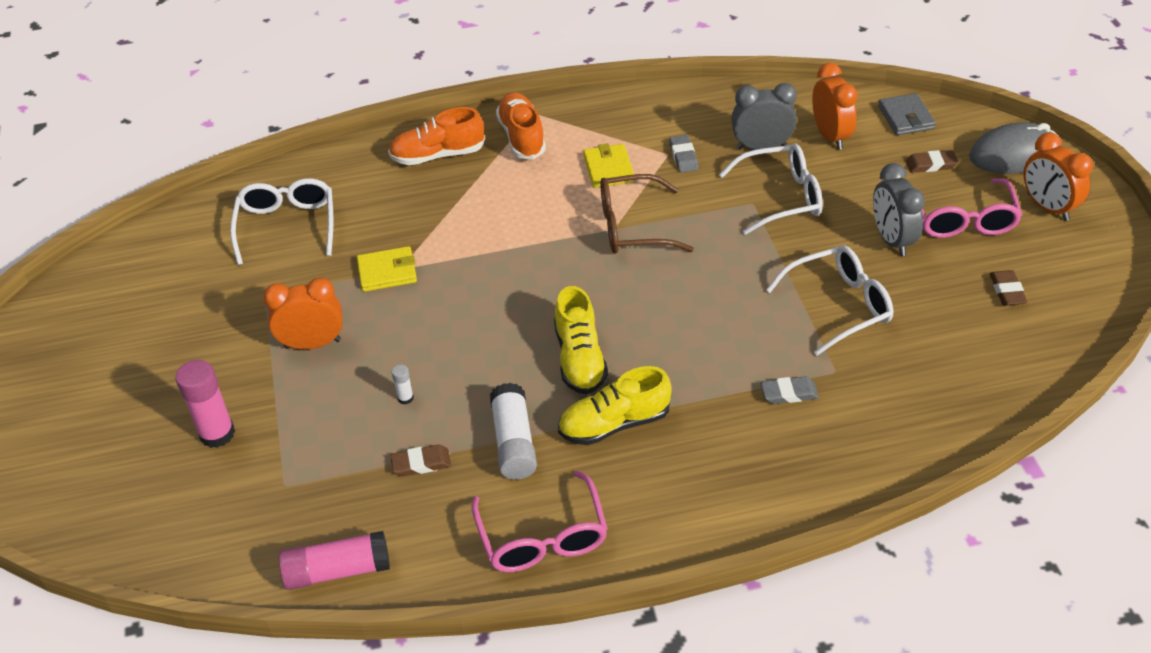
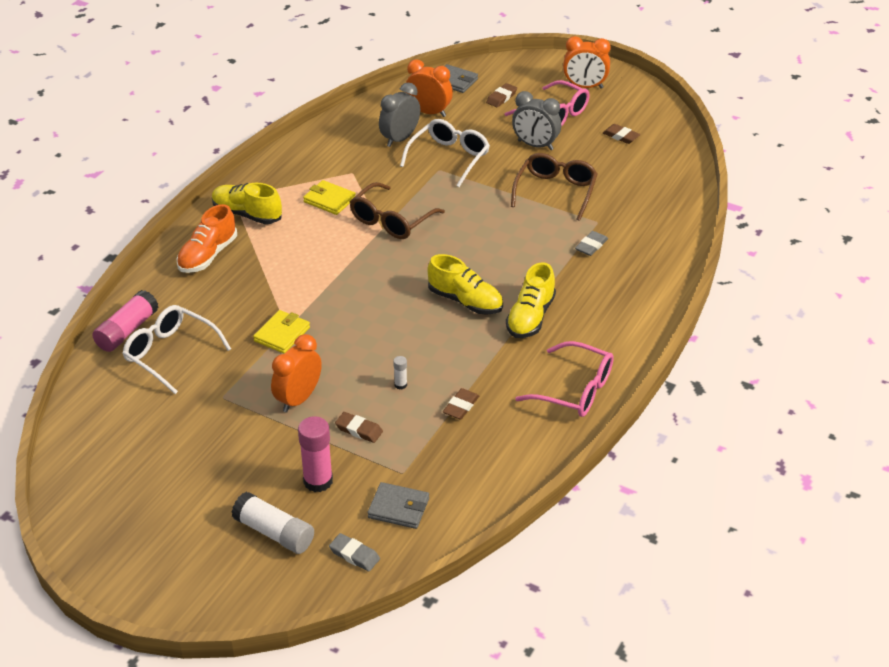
camera: 50 degrees left, 5 degrees down
pink glue stick [279,531,390,590] -> pink glue stick moved to [92,290,159,352]
white glue stick [490,383,537,480] -> white glue stick moved to [232,492,314,554]
orange shoe [496,92,546,160] -> yellow shoe [212,183,282,224]
grey eraser [669,135,698,173] -> grey eraser moved to [329,533,380,572]
white glasses [766,245,893,356] -> brown glasses [511,153,598,221]
grey mouse [969,123,1061,174] -> none
none -> brown eraser [335,412,383,443]
none -> grey wallet [367,482,429,529]

